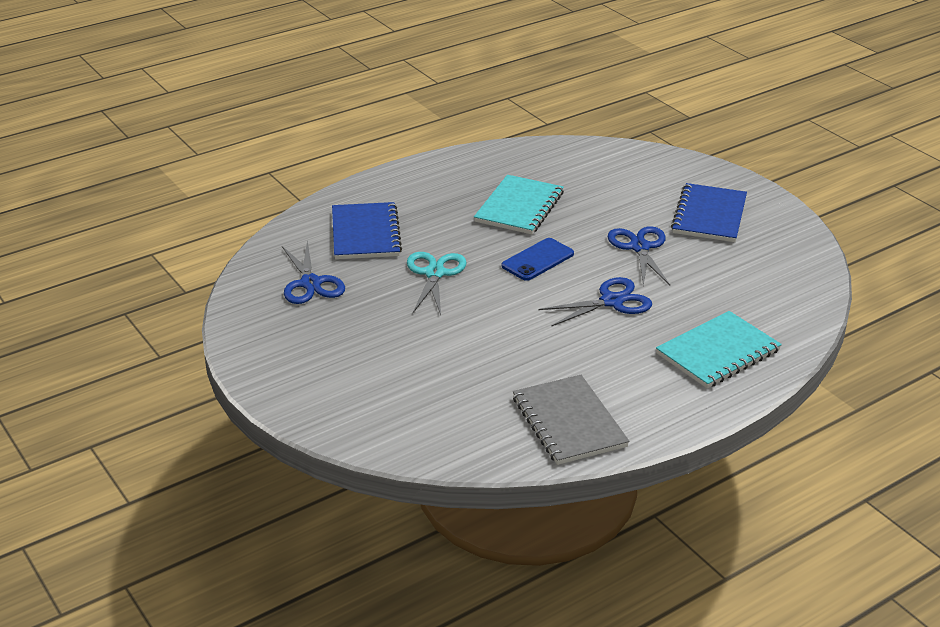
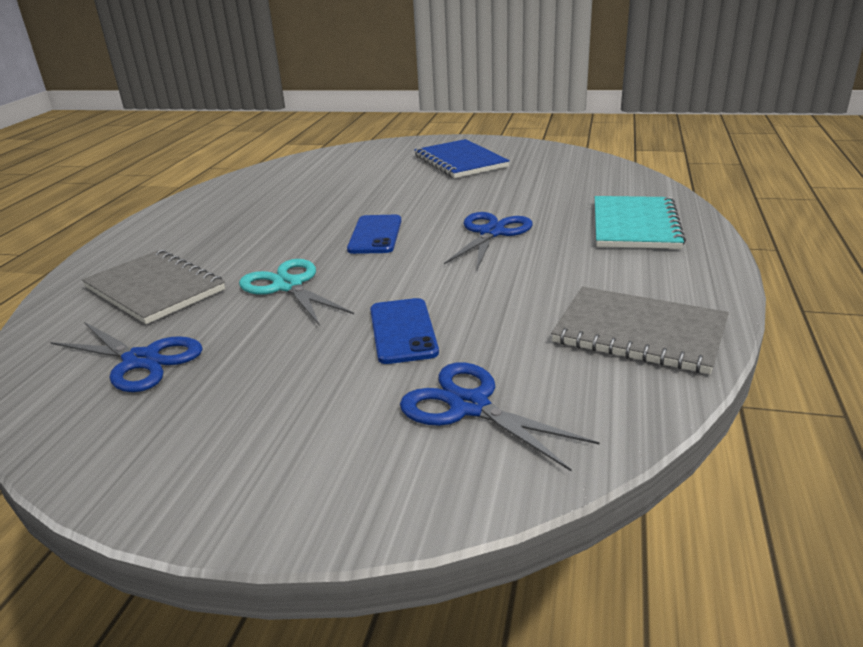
camera: 40 degrees left, 5 degrees down
blue notebook [332,202,402,259] -> grey notebook [82,250,225,324]
turquoise notebook [474,175,564,234] -> none
blue scissors [608,226,670,286] -> blue scissors moved to [400,362,600,472]
none -> blue phone [370,298,439,364]

